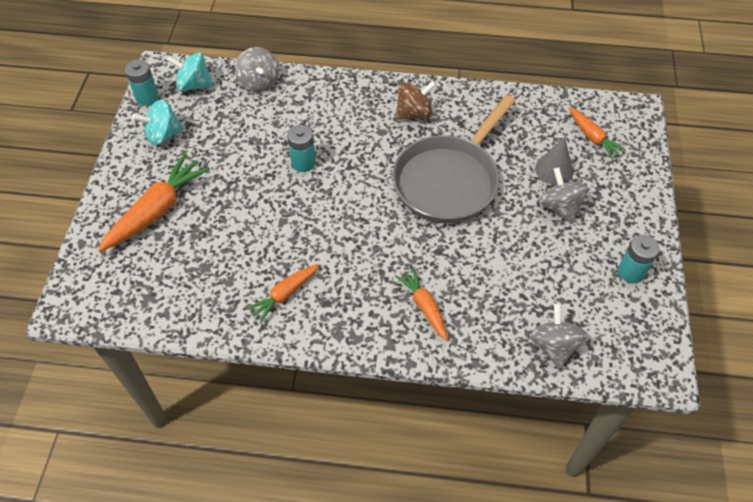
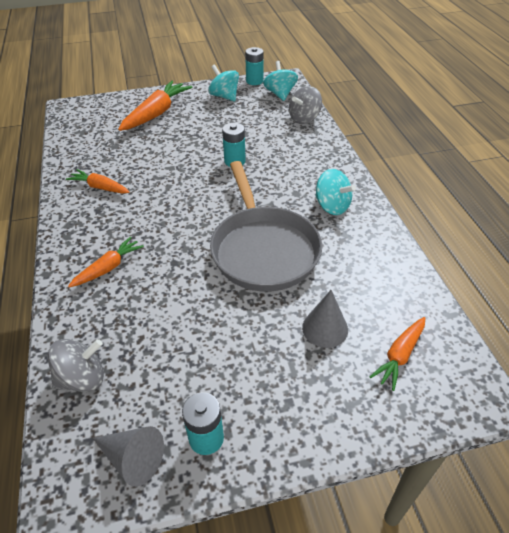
camera: 70 degrees right, 10 degrees down
orange carrot [98,153,210,252] -> orange carrot turned 75 degrees counterclockwise [118,81,192,131]
grey pan [393,95,516,223] -> grey pan turned 120 degrees counterclockwise [210,161,322,292]
brown spinning top [395,81,436,120] -> turquoise spinning top [315,169,356,215]
grey spinning top [539,167,589,224] -> none
none -> grey cone [93,426,164,487]

